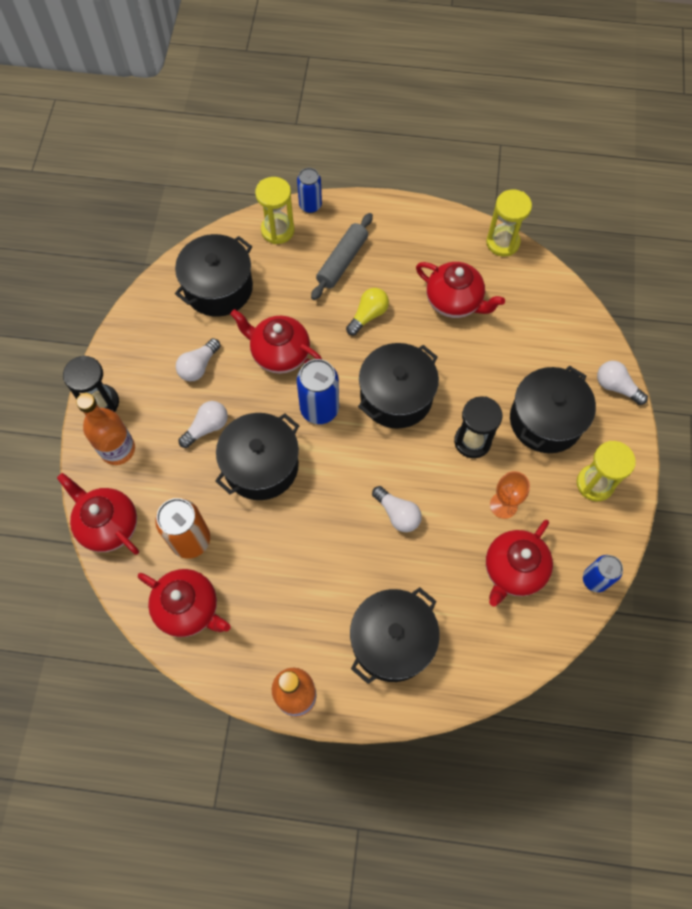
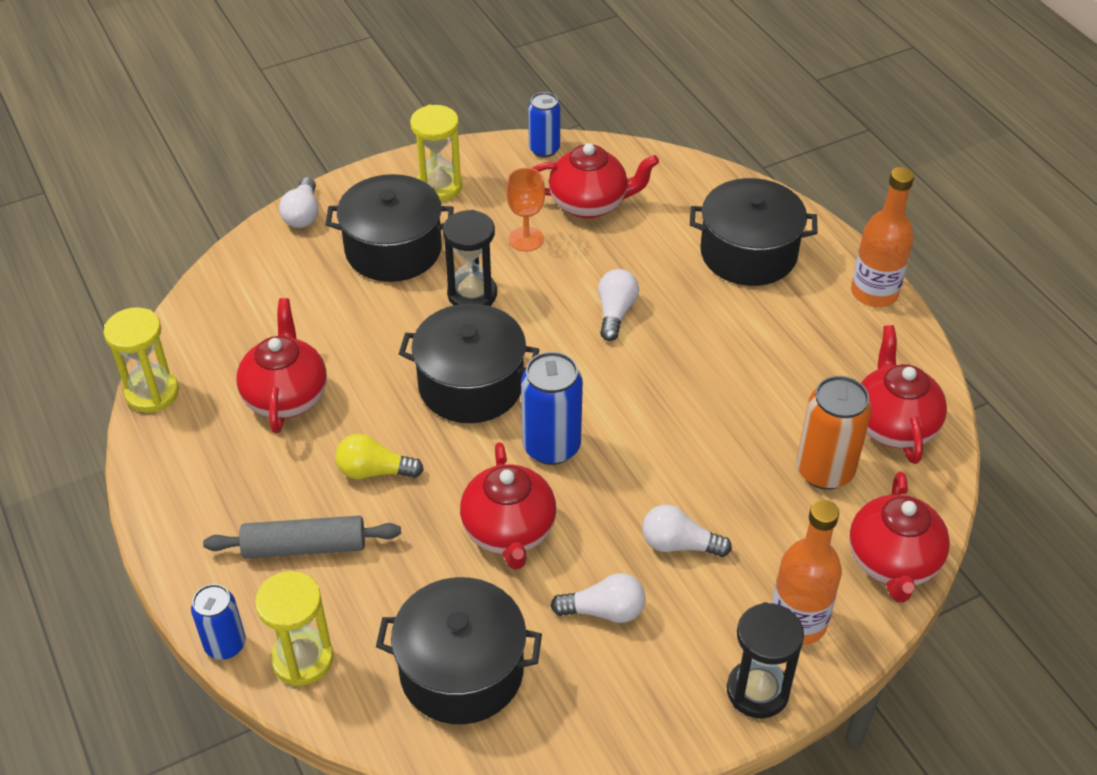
camera: 125 degrees left, 20 degrees down
black pot [215,413,299,500] -> none

